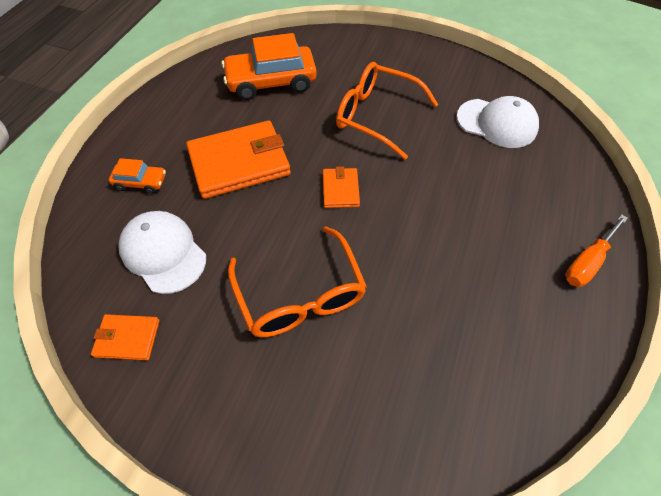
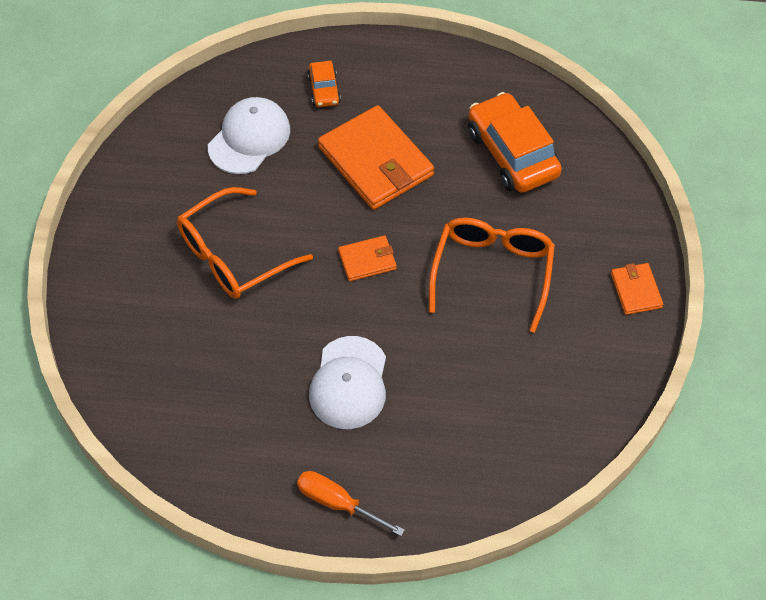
camera: 75 degrees right, 0 degrees up
orange wallet [91,314,160,360] -> orange wallet moved to [611,263,663,315]
white cap [456,96,539,148] -> white cap moved to [309,336,386,429]

